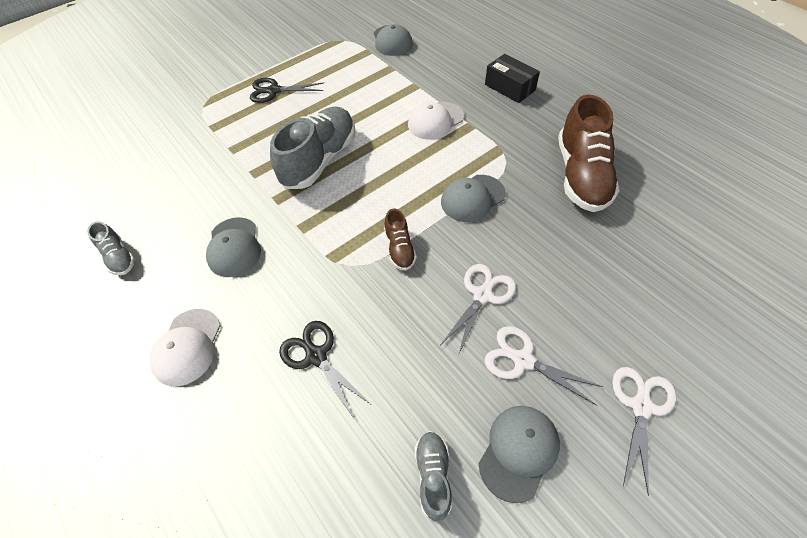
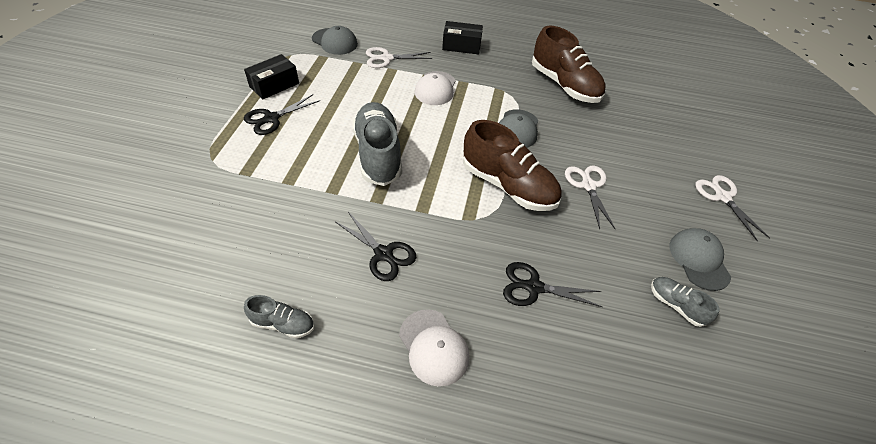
camera: 45 degrees left, 5 degrees down
grey cap [206,217,261,277] -> black scissors [336,212,416,281]
brown shoe [384,209,417,271] -> brown shoe [463,120,562,211], size x2.06
white scissors [485,326,603,406] -> white scissors moved to [366,47,433,68]
none -> black box [244,54,299,99]

